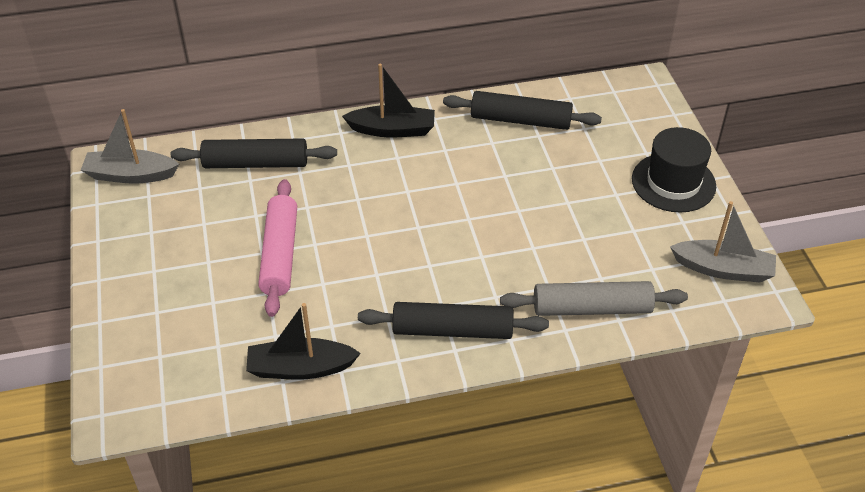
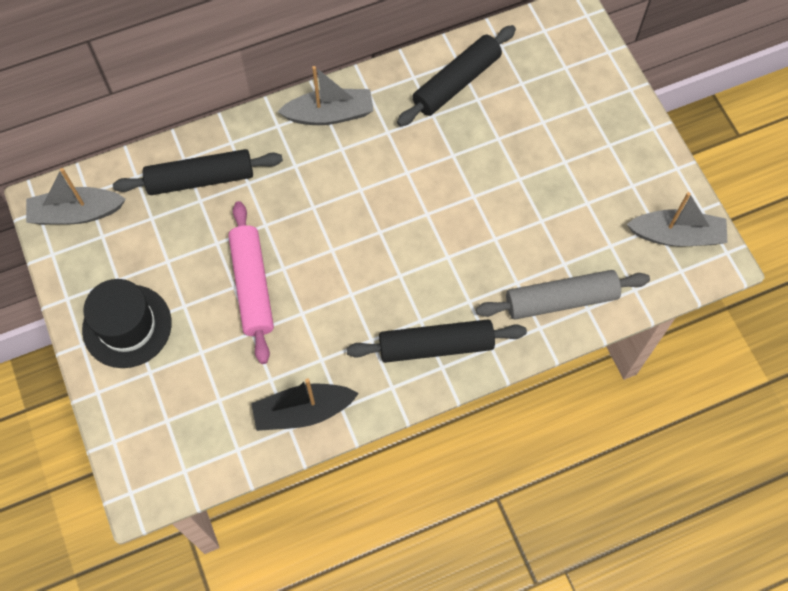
camera: 10 degrees left, 20 degrees up
black boat [342,64,435,137] -> grey boat [277,66,374,125]
black rolling pin [443,91,602,130] -> black rolling pin turned 45 degrees counterclockwise [397,25,516,126]
black hat [632,127,716,213] -> black hat moved to [82,279,172,368]

